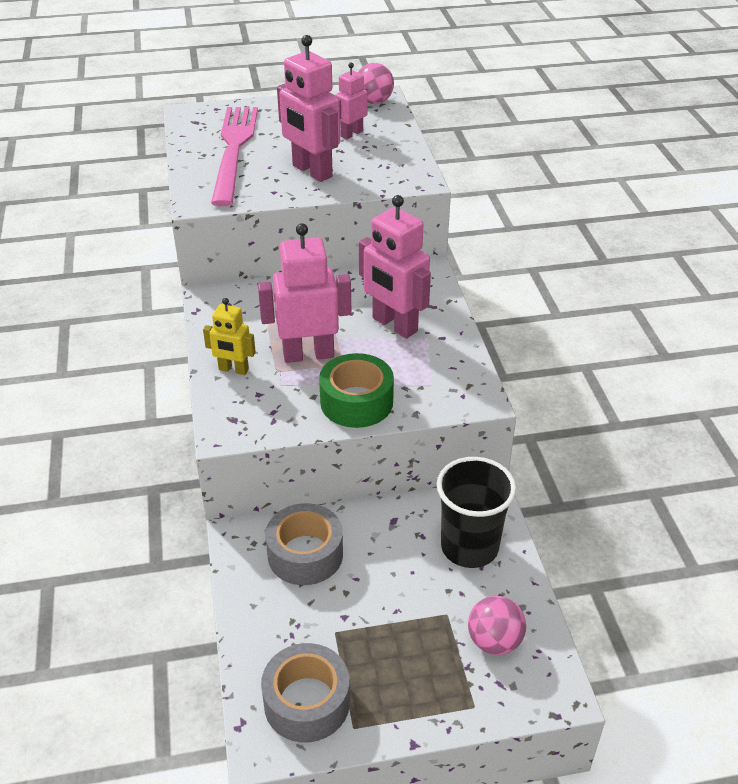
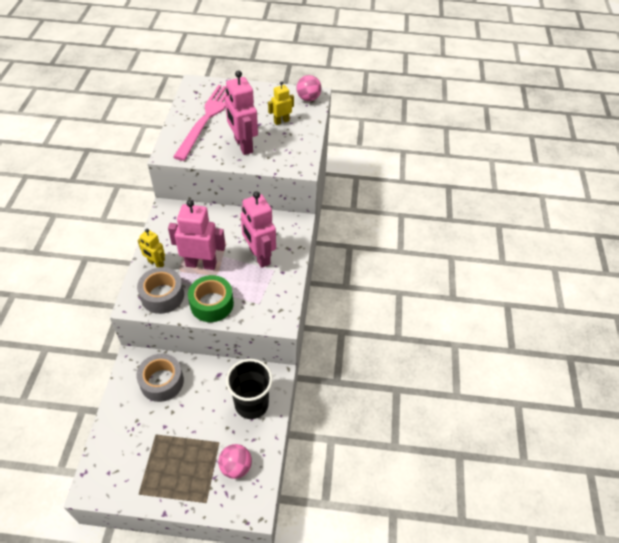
camera: 15 degrees right, 10 degrees up
grey tape [261,643,350,742] -> grey tape moved to [137,267,184,314]
pink robot [335,62,368,139] -> yellow robot [268,81,294,125]

